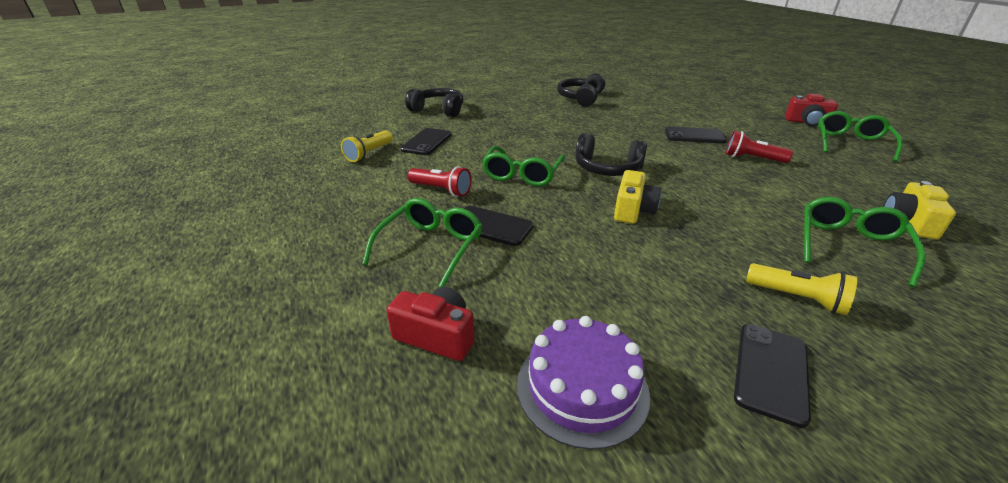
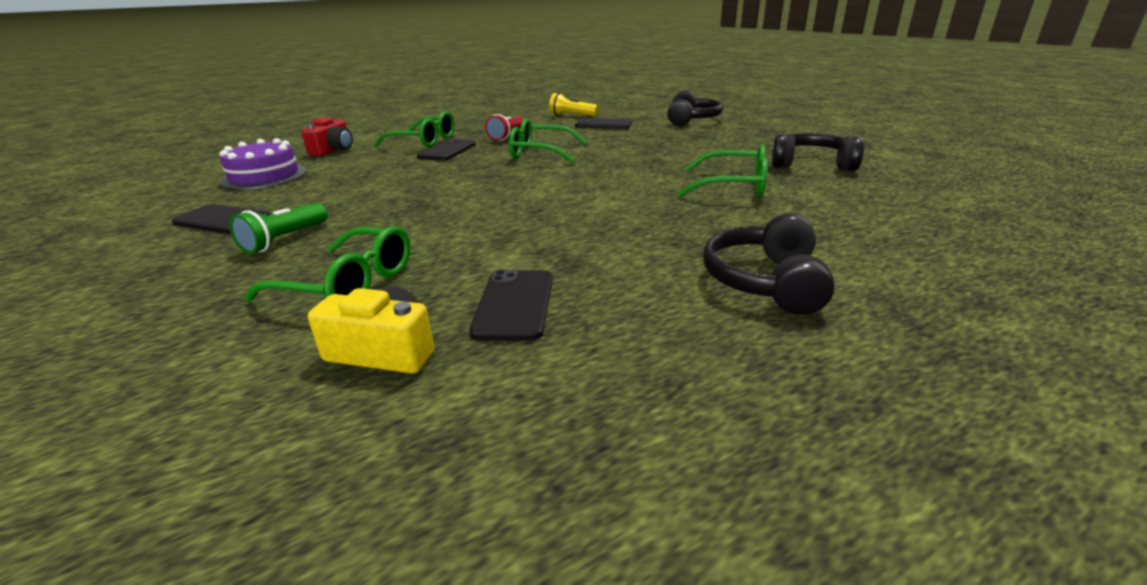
camera: 85 degrees right, 5 degrees down
black headphones [575,134,647,176] -> black headphones moved to [703,214,835,315]
yellow camera [614,170,661,224] -> none
black phone [665,126,727,144] -> black phone moved to [469,269,553,341]
red flashlight [726,131,793,163] -> none
yellow flashlight [746,263,857,315] -> green flashlight [230,203,328,254]
red camera [785,94,838,126] -> none
green glasses [818,111,903,162] -> green glasses moved to [677,144,768,197]

